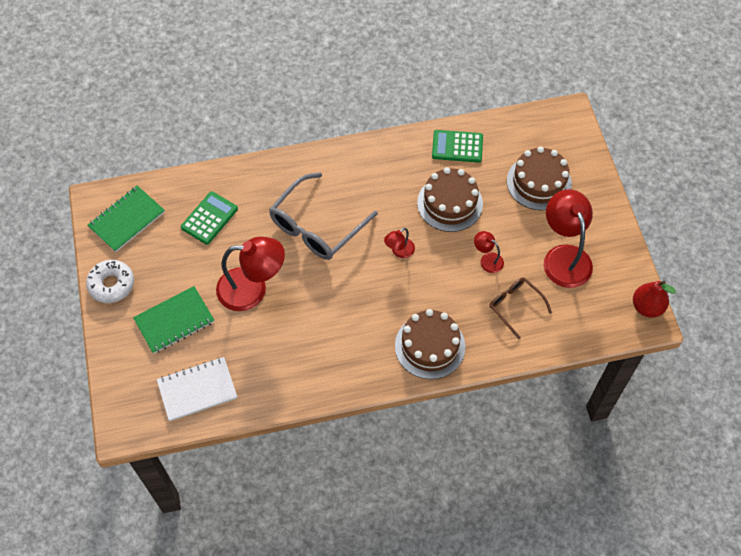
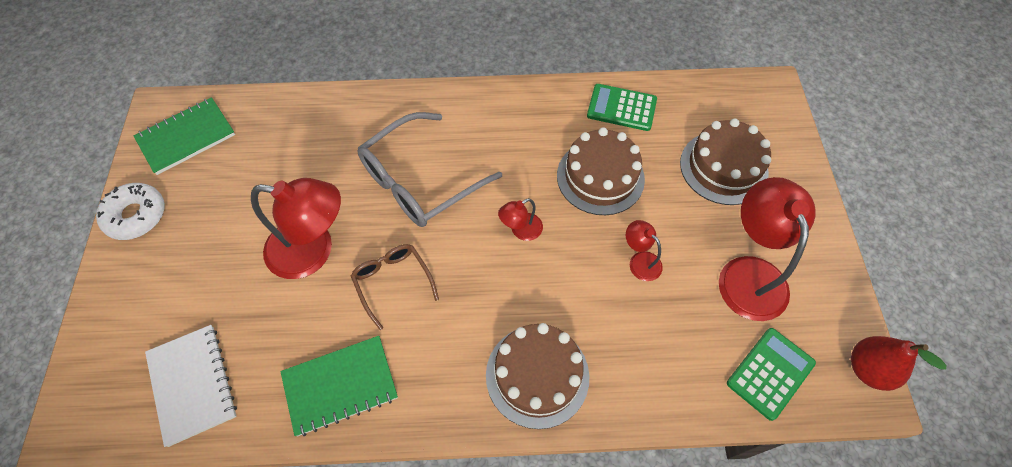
camera: 10 degrees right, 0 degrees up
green notebook [133,286,214,354] -> green notebook moved to [280,336,398,436]
white notebook [157,357,237,421] -> white notebook turned 75 degrees clockwise [145,325,237,447]
green calculator [181,192,238,245] -> green calculator moved to [727,328,816,421]
brown glasses [489,277,552,339] -> brown glasses moved to [351,244,439,330]

